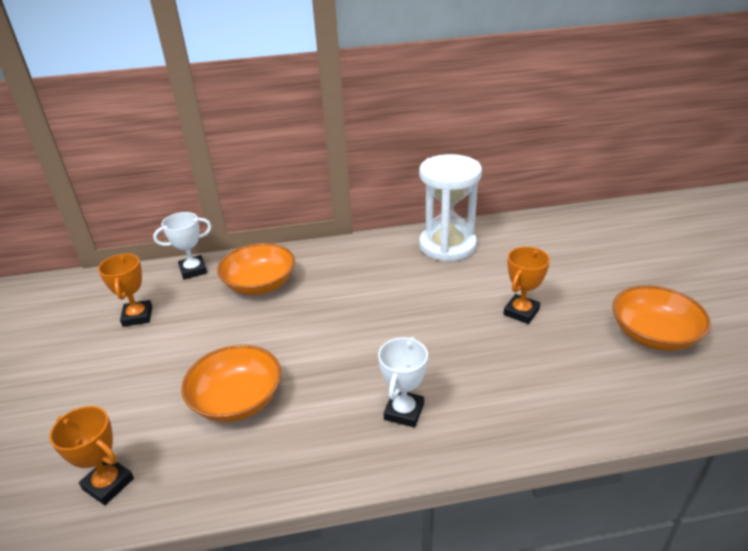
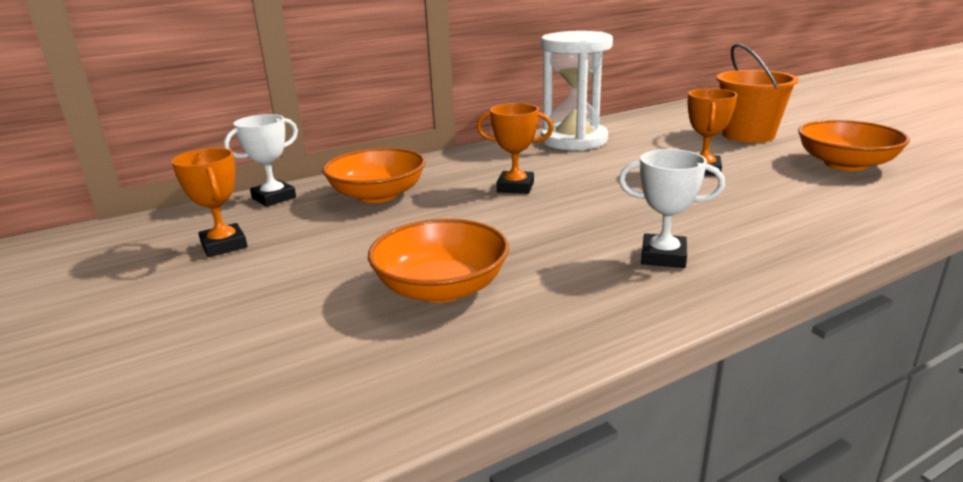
camera: 20 degrees left, 10 degrees down
orange trophy [49,406,134,505] -> orange trophy moved to [477,103,554,194]
white trophy [378,337,428,428] -> white trophy turned 75 degrees counterclockwise [619,149,725,268]
none -> orange bucket [716,43,799,143]

